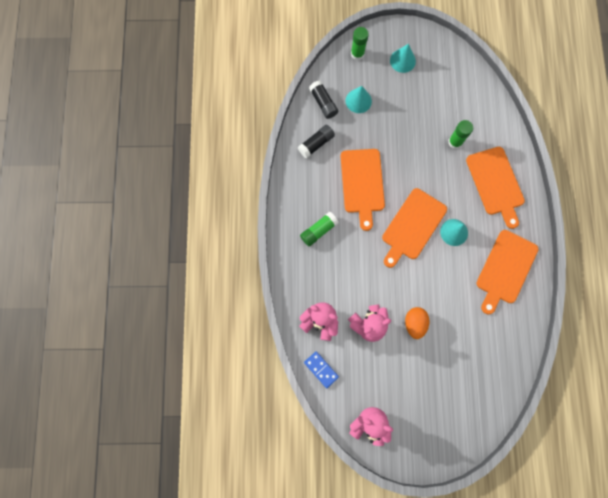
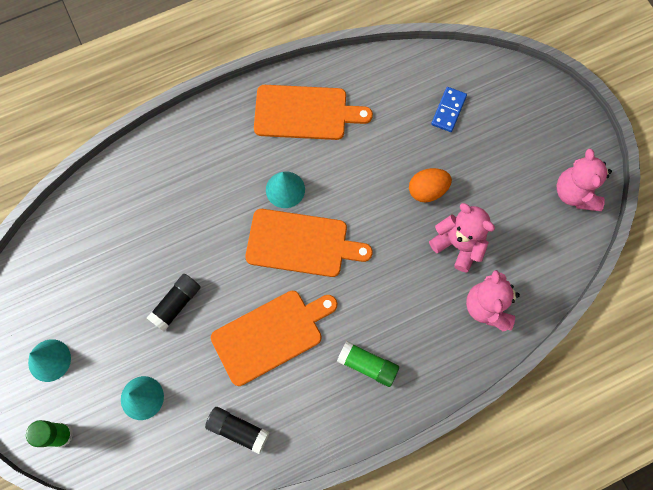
camera: 115 degrees left, 5 degrees down
blue domino [304,351,339,388] -> blue domino moved to [431,87,467,132]
black glue stick [309,81,338,119] -> black glue stick moved to [147,274,201,332]
green glue stick [448,120,473,149] -> none
orange cutting board [466,147,525,229] -> none

